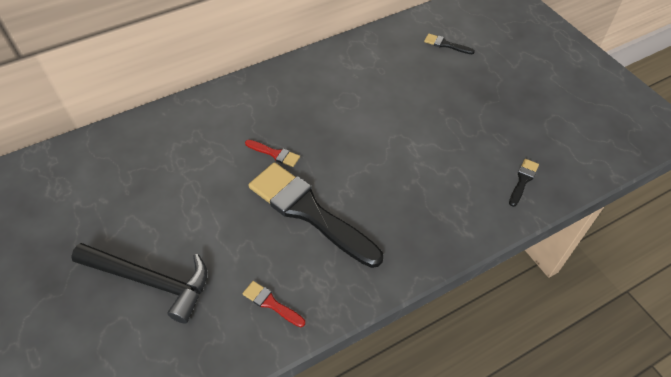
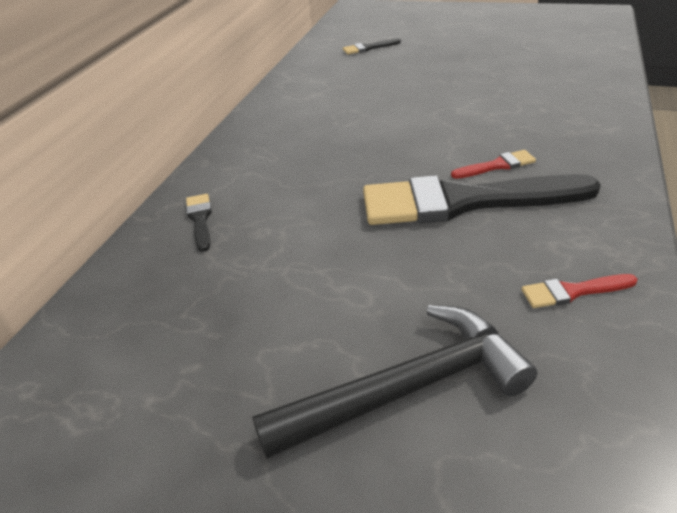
camera: 40 degrees left, 15 degrees down
red brush [245,140,300,167] -> red brush moved to [451,150,536,179]
black brush [509,159,539,207] -> black brush moved to [186,194,212,252]

